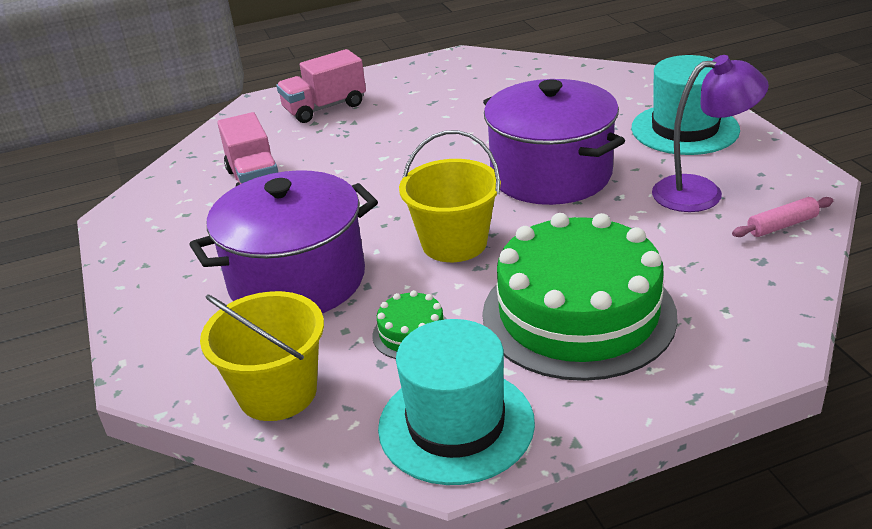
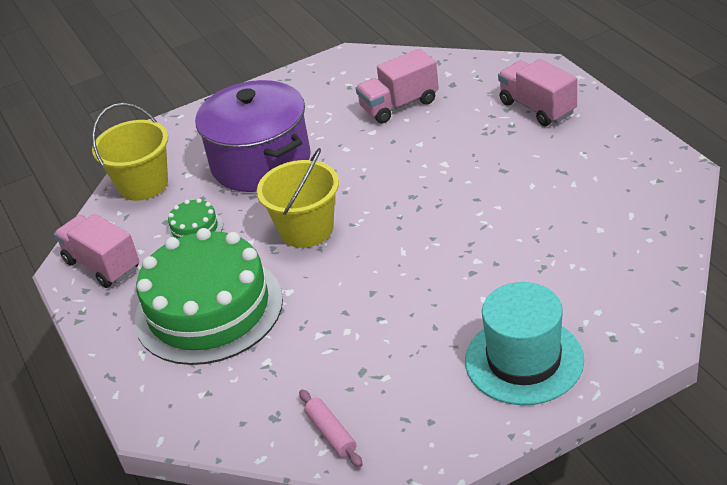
camera: 85 degrees right, 5 degrees up
turquoise hat [378,319,535,485] -> pink truck [54,214,139,288]
purple pot [483,79,625,205] -> none
purple lamp [652,55,769,212] -> none

